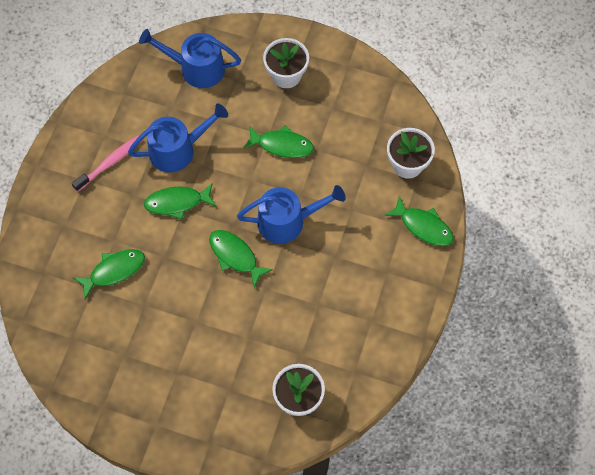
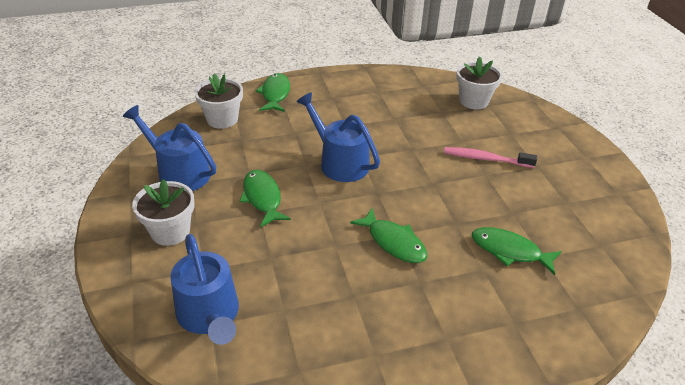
camera: 125 degrees left, 25 degrees down
pink toothbrush [72,135,143,192] -> pink toothbrush moved to [444,147,537,168]
blue watering can [128,103,228,173] -> blue watering can moved to [123,105,216,191]
green fish [209,230,273,288] -> none

